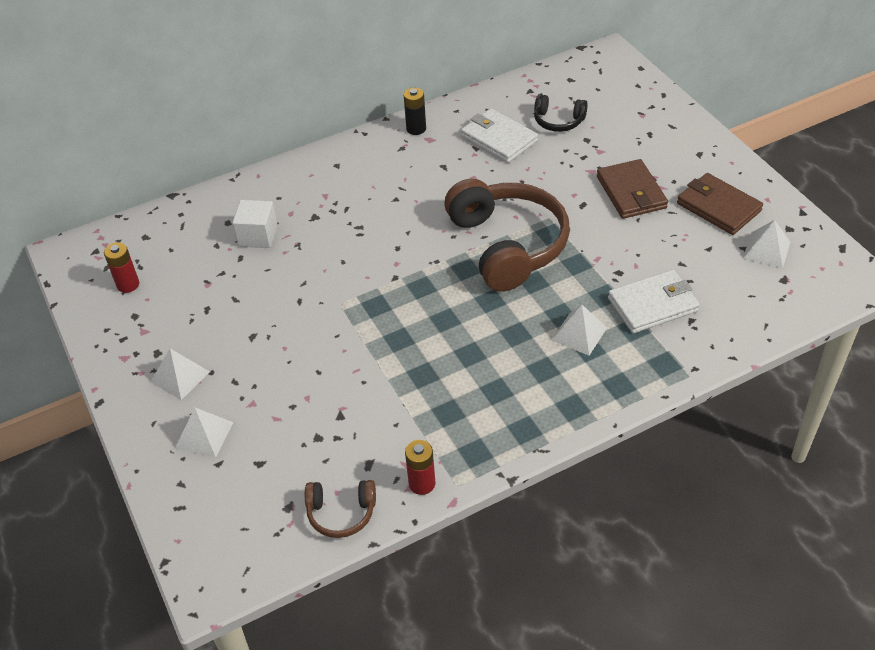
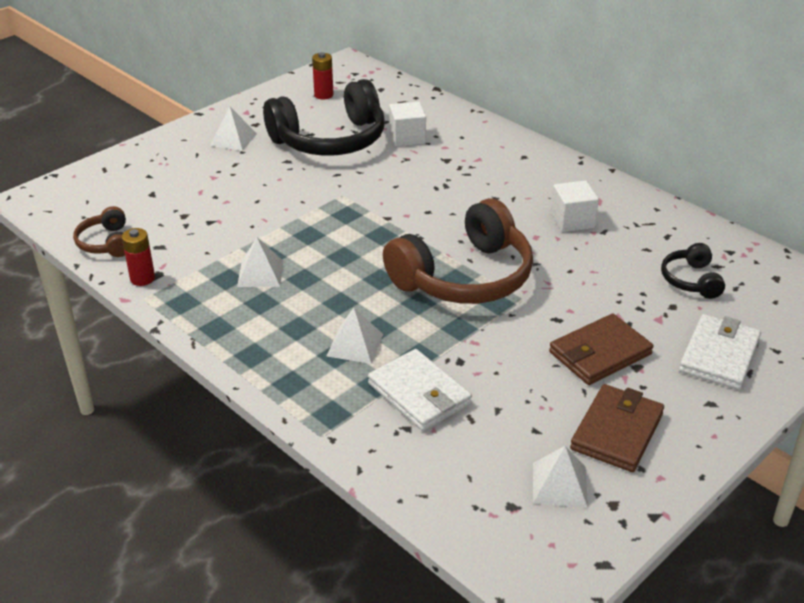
camera: 70 degrees right, 10 degrees down
white pyramid [175,407,234,458] -> white pyramid moved to [237,238,283,287]
black battery [404,88,426,135] -> none
white wallet [461,108,538,163] -> white wallet moved to [679,314,761,390]
none -> black headphones [263,79,385,156]
none -> white cube [551,180,599,232]

